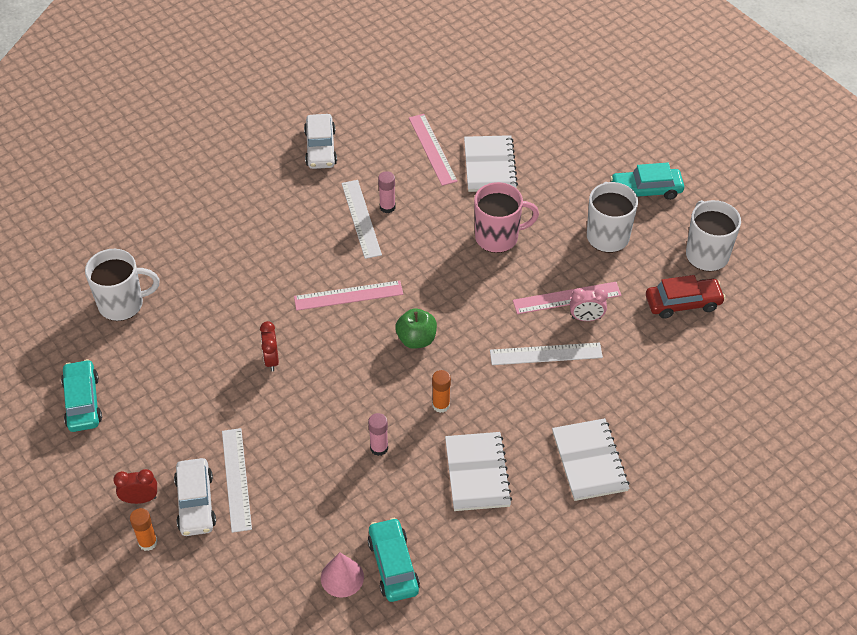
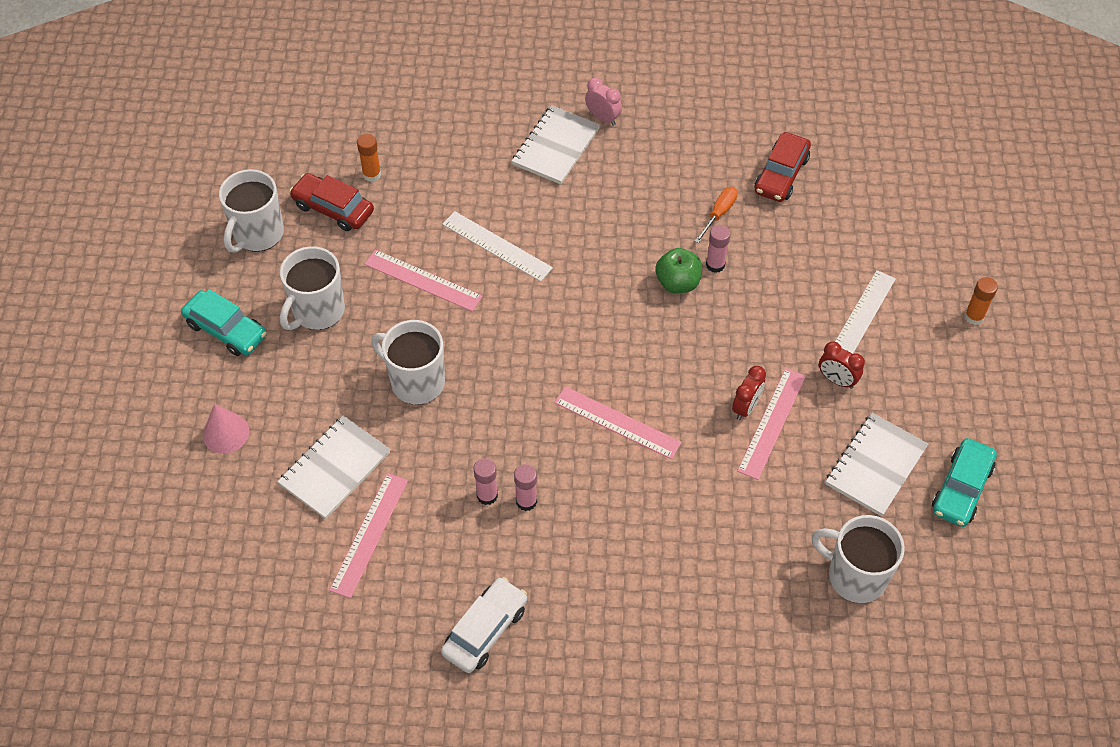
camera: 140 degrees left, 5 degrees up
red clock [113,469,157,504] -> red clock moved to [819,341,865,389]
white car [174,458,216,536] -> none
pink cone [321,552,364,598] -> pink cone moved to [203,404,249,454]
white ruler [341,180,382,259] -> pink glue stick [514,464,537,511]
turquoise car [368,518,420,602] -> red car [755,132,811,202]
green apple [395,309,437,349] -> green apple moved to [655,248,702,293]
orange glue stick [432,370,451,413] -> orange glue stick moved to [357,134,381,182]
white notebook [445,432,512,511] -> white notebook moved to [826,413,928,516]
pink mug [474,182,539,253] -> white mug [371,320,445,405]
pink clock [570,288,608,321] -> pink clock moved to [585,78,622,126]
none -> orange screwdriver [694,187,738,244]
none -> pink ruler [737,368,806,480]

